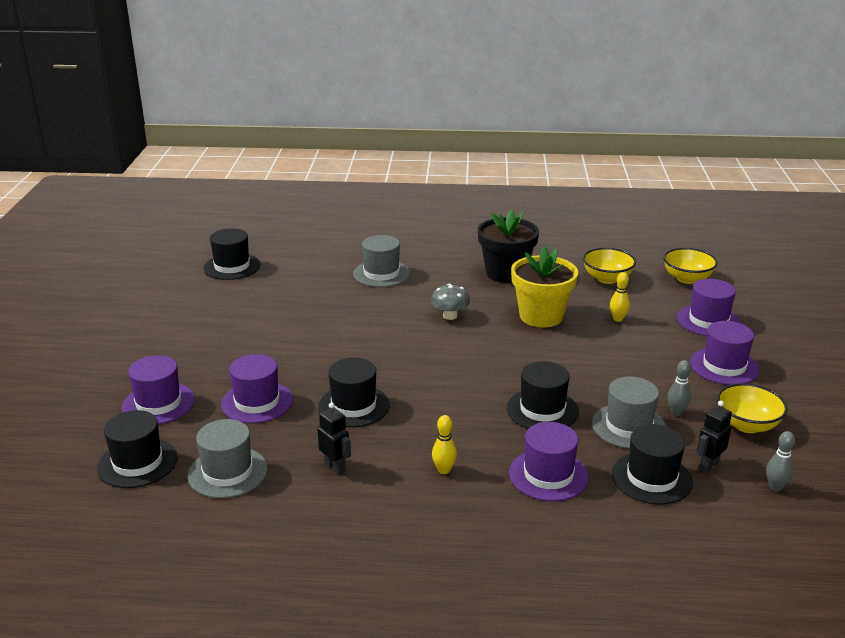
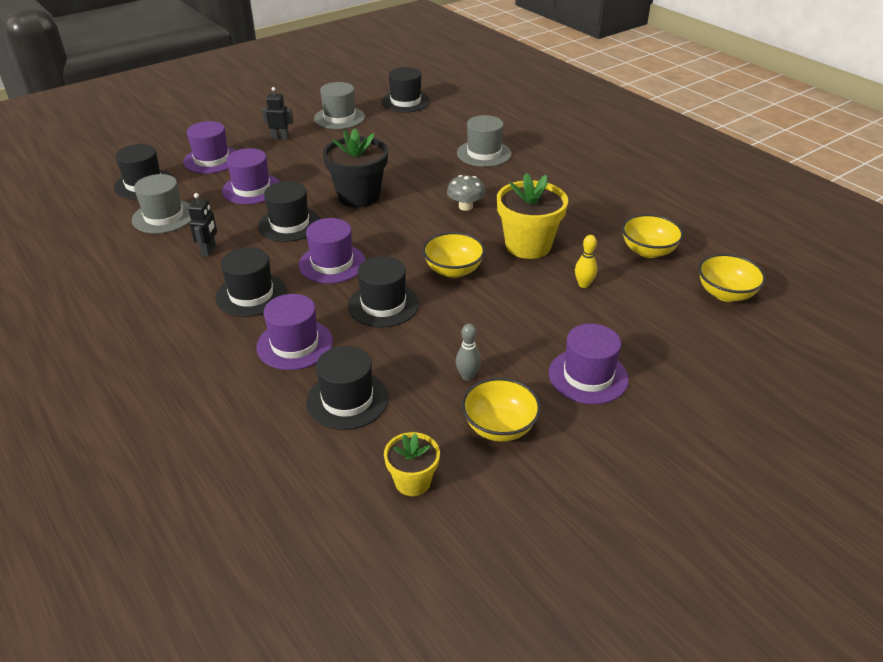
camera: 50 degrees right, 10 degrees up
yellow bowling pin [432,415,457,474] -> black hat [215,247,287,317]
black flower pot [478,210,539,283] -> black flower pot moved to [323,128,388,208]
grey hat [592,376,666,449] -> grey hat moved to [314,82,365,129]
purple hat [677,279,741,336] -> purple hat moved to [299,218,366,284]
black robot [697,401,732,473] -> black robot moved to [262,87,293,140]
grey bowling pin [766,431,795,491] -> yellow flower pot [384,432,440,496]
none -> yellow bowl [423,232,485,278]

